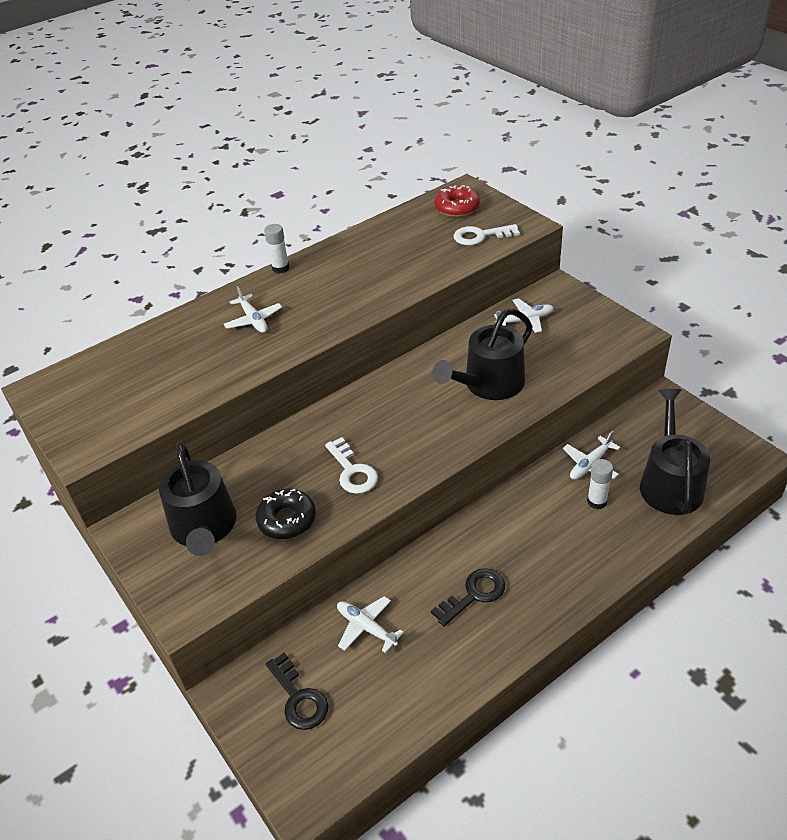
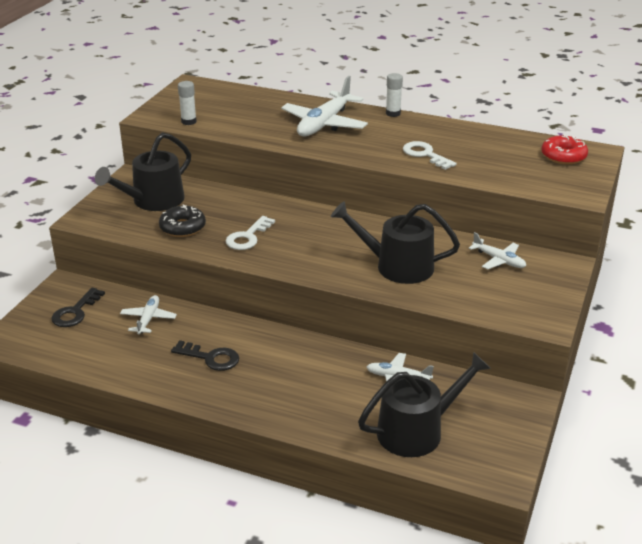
camera: 55 degrees right, 10 degrees down
white plane [224,286,282,333] -> white plane [281,76,368,137], size x1.85
white key [453,224,520,245] -> white key moved to [403,141,457,170]
white glue stick [587,459,613,509] -> white glue stick moved to [178,81,197,125]

